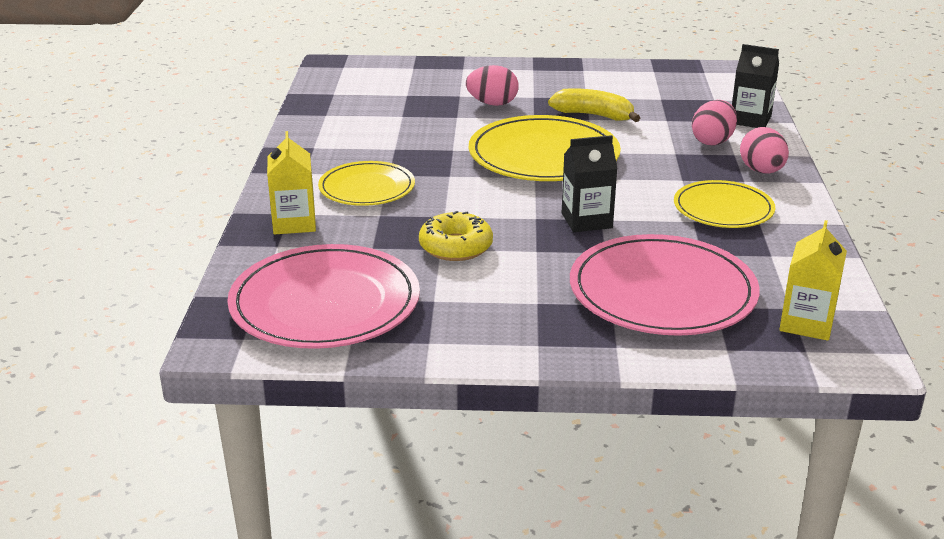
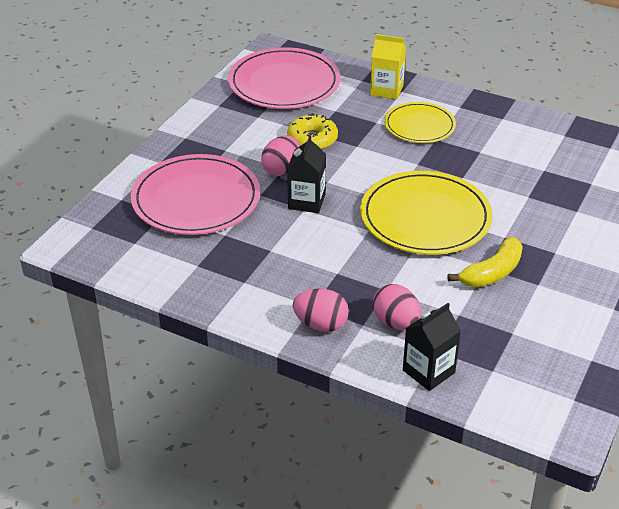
camera: 115 degrees right, 10 degrees up
pink egg [466,65,519,106] -> pink egg moved to [261,135,300,176]
yellow plate [674,180,775,228] -> none
yellow carton [779,220,847,341] -> none

